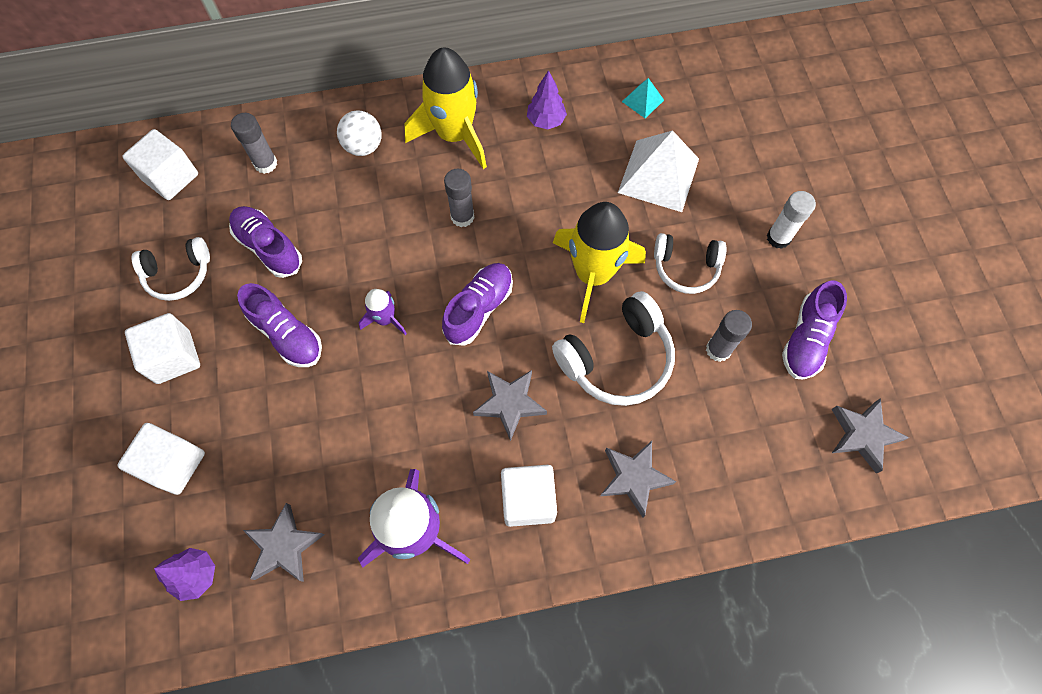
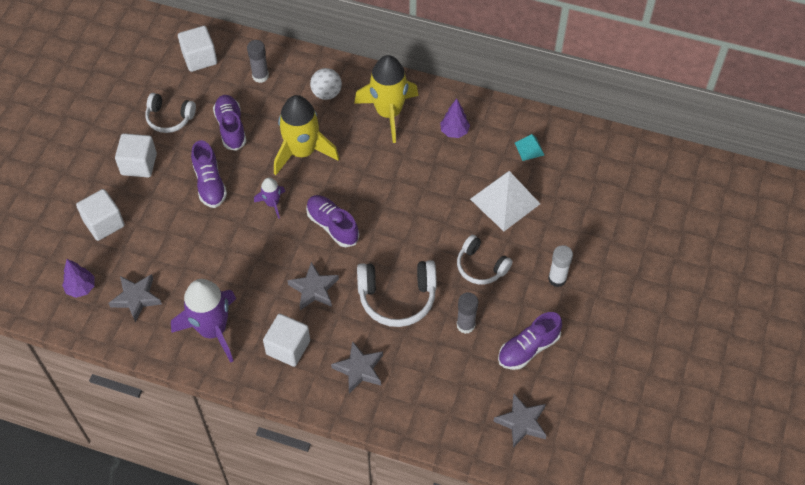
camera: 30 degrees right, 10 degrees down
purple shoe [442,263,513,346] -> purple shoe turned 105 degrees counterclockwise [306,195,359,247]
grey glue stick [444,168,474,227] -> none
yellow rocket [553,202,646,323] -> yellow rocket moved to [274,95,339,175]

